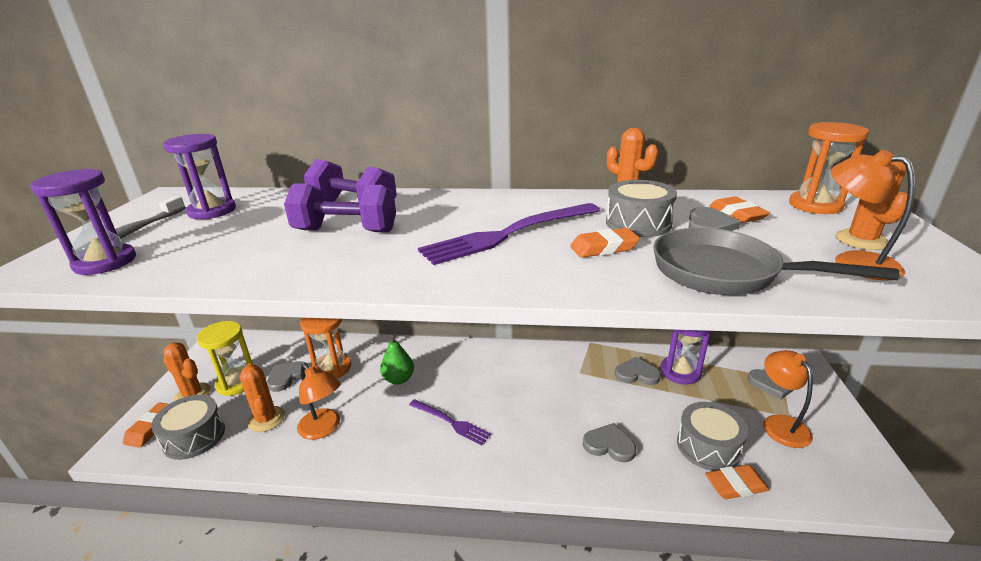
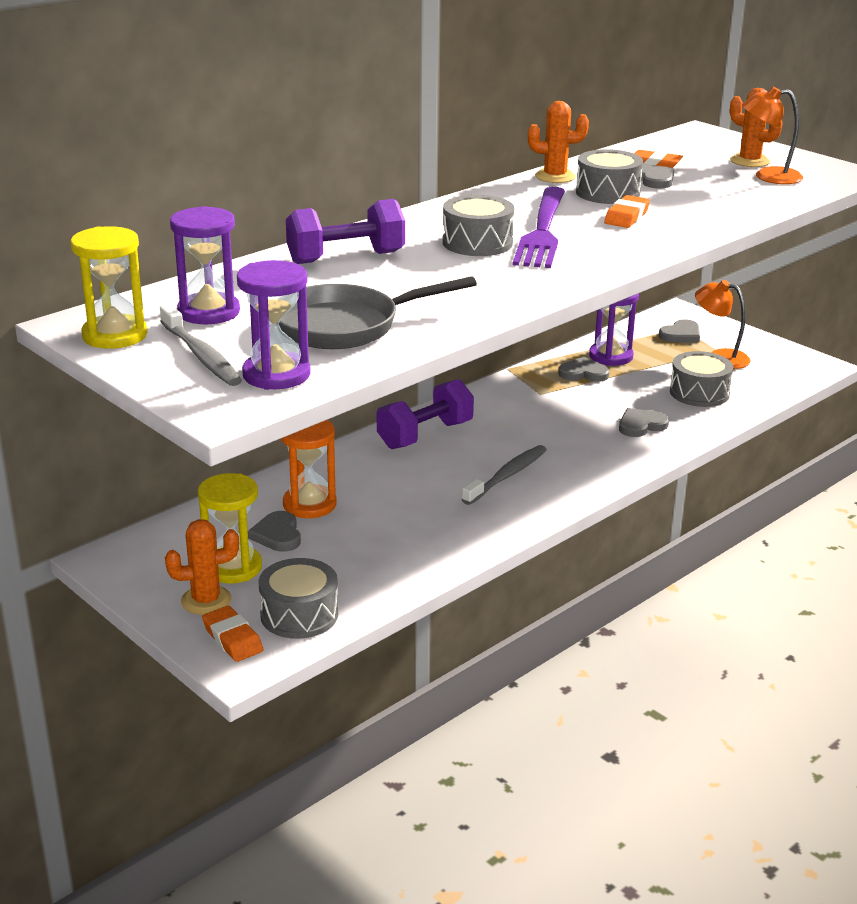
camera: 50 degrees left, 0 degrees up
orange cactus [240,364,285,432] -> none
purple dumbbell [284,183,396,233] -> purple dumbbell moved to [377,379,474,449]
orange lamp [297,363,341,440] -> none
green pear [380,333,414,385] -> none
purple fork [409,399,491,445] -> grey toothbrush [461,445,547,505]
grey heart [615,357,661,385] -> grey heart turned 45 degrees clockwise [558,357,610,382]
grey pan [653,228,899,295] -> grey pan moved to [279,276,477,349]
orange eraser [705,465,770,499] -> none
orange hourglass [789,122,869,214] -> none
none -> yellow hourglass [70,226,147,349]
none -> grey drum [443,195,514,256]

